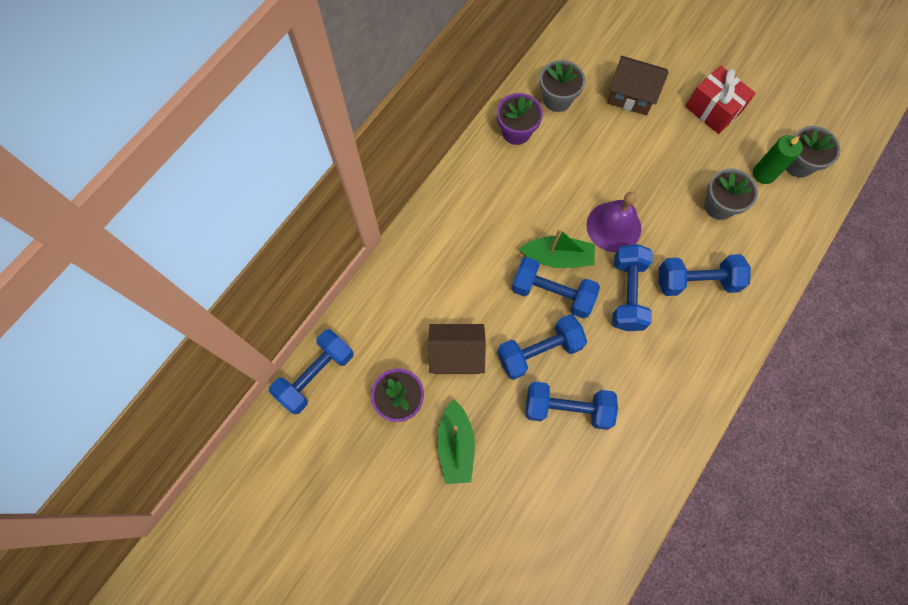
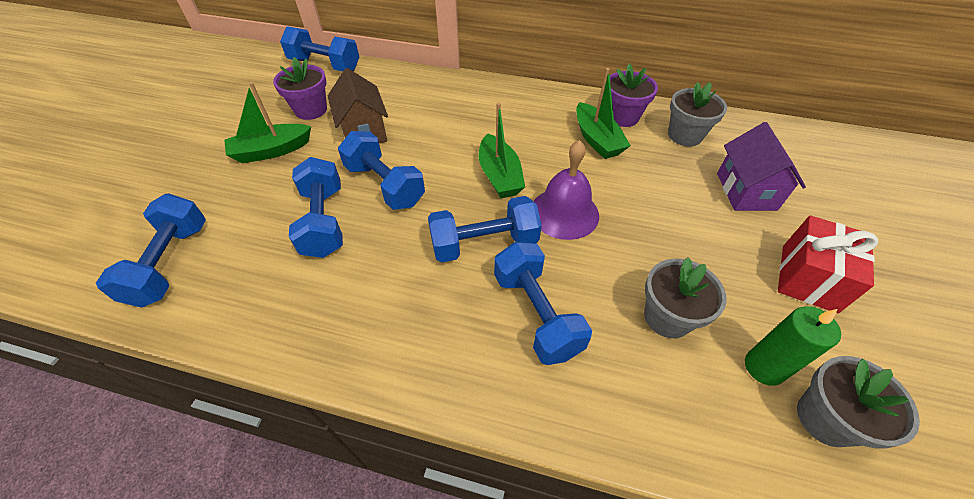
camera: 70 degrees right, 20 degrees down
blue dumbbell [511,257,600,319] -> blue dumbbell moved to [96,194,206,308]
brown house [607,56,669,115] -> purple house [717,122,806,211]
none -> green boat [576,68,631,159]

